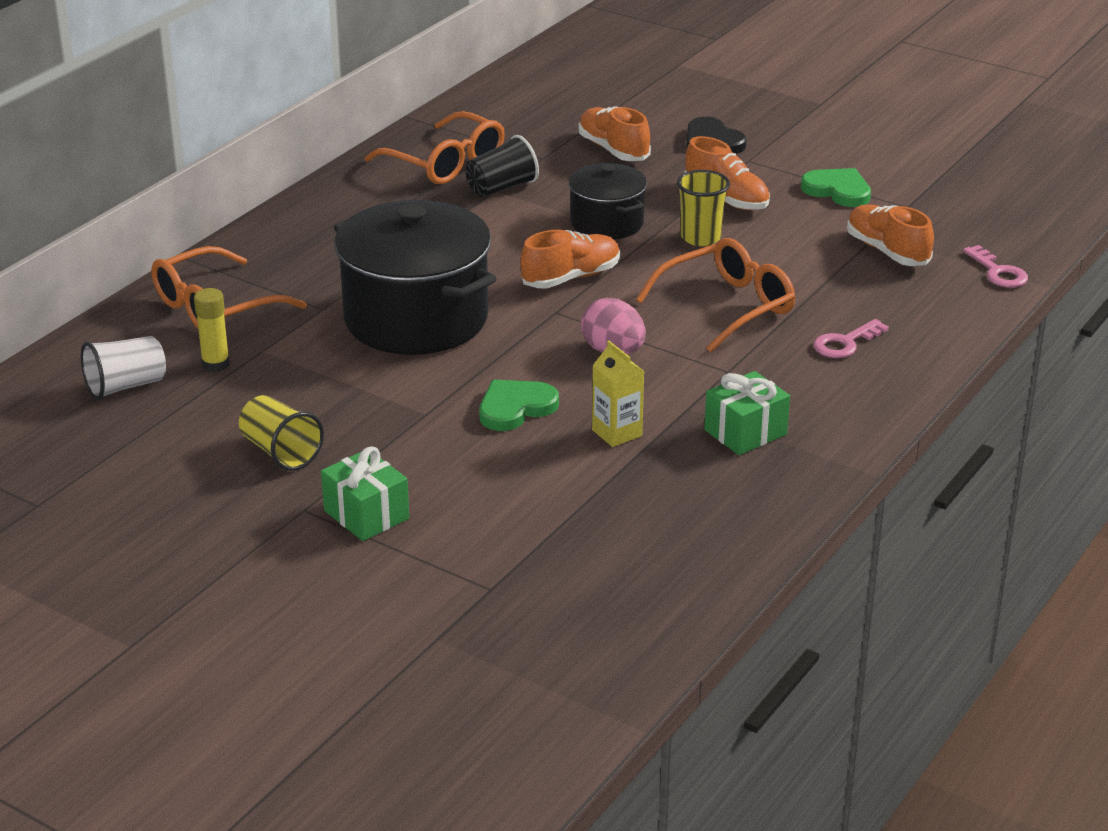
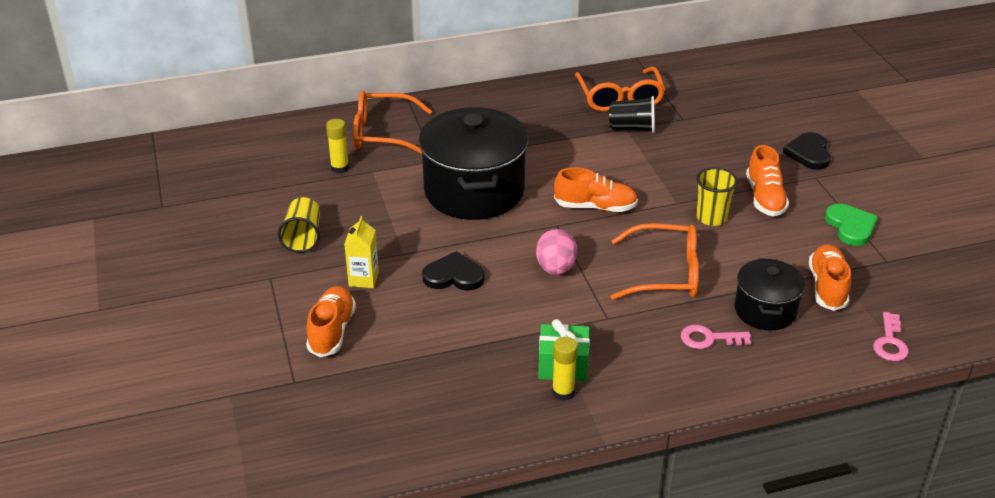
camera: 40 degrees right, 5 degrees up
white cup [81,336,166,400] -> none
green gift [321,446,409,541] -> none
green heart [479,380,559,431] -> black heart [422,251,484,291]
black pot [568,163,647,240] -> black pot moved to [734,258,805,330]
orange shoe [579,106,651,161] -> orange shoe moved to [306,286,356,357]
yellow carton [592,341,645,447] -> yellow carton moved to [344,216,379,288]
none -> yellow glue stick [552,337,578,401]

